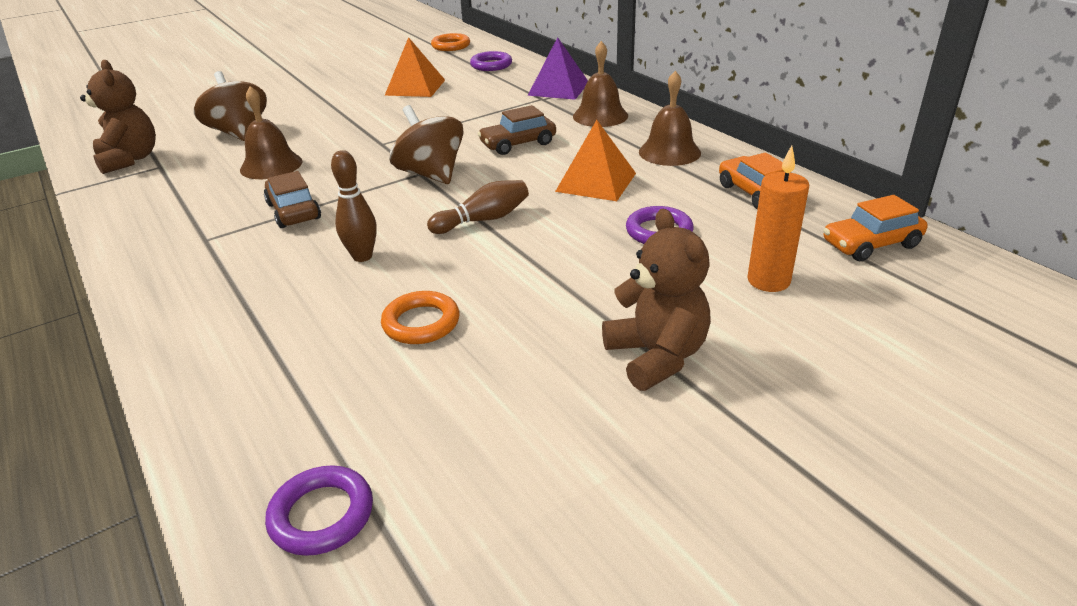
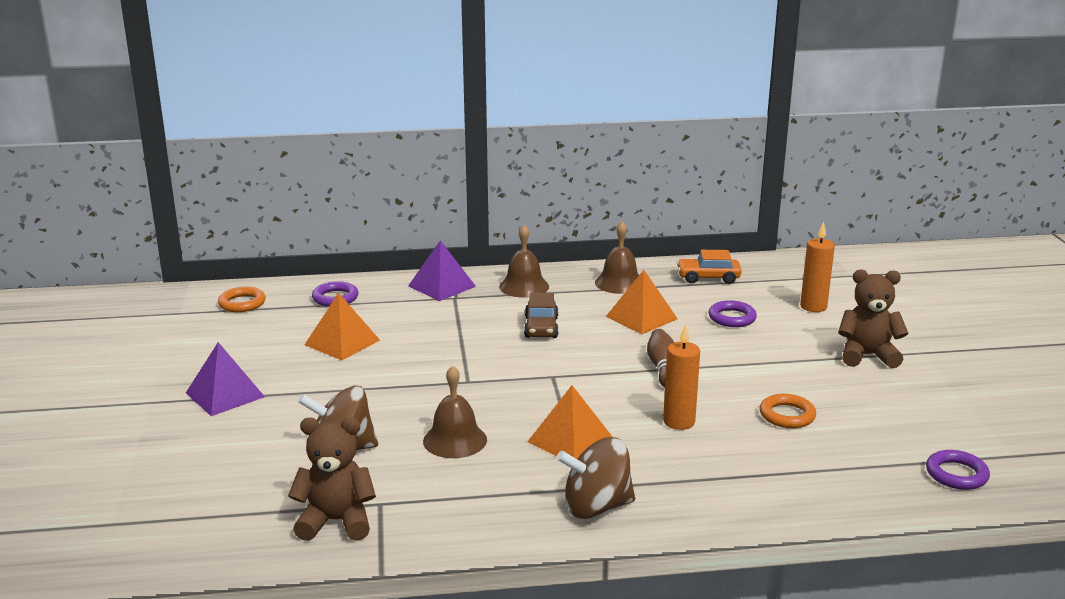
camera: 65 degrees left, 10 degrees down
brown car [264,171,321,228] -> orange pyramid [527,385,612,459]
brown bowling pin [331,150,377,262] -> orange candle [663,324,700,430]
brown spinning top [389,105,464,184] -> brown spinning top moved to [557,437,635,519]
orange car [823,195,928,261] -> none
none -> purple pyramid [186,342,265,416]

